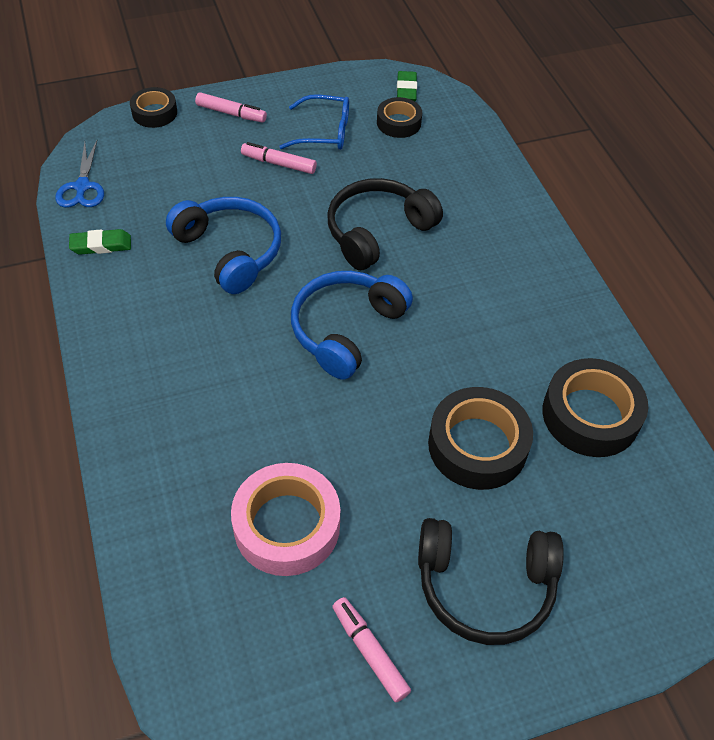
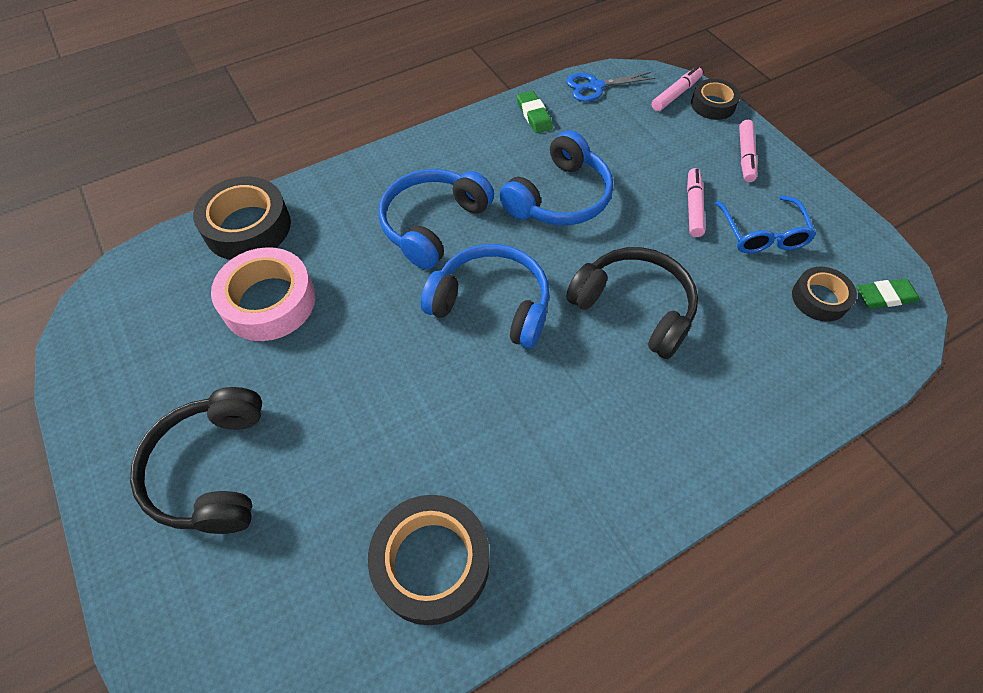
camera: 80 degrees right, 5 degrees up
pink marker [332,597,411,703] -> pink marker moved to [652,66,703,111]
black tape [428,387,533,490] -> black tape moved to [193,176,291,260]
none -> blue headphones [379,169,494,270]

